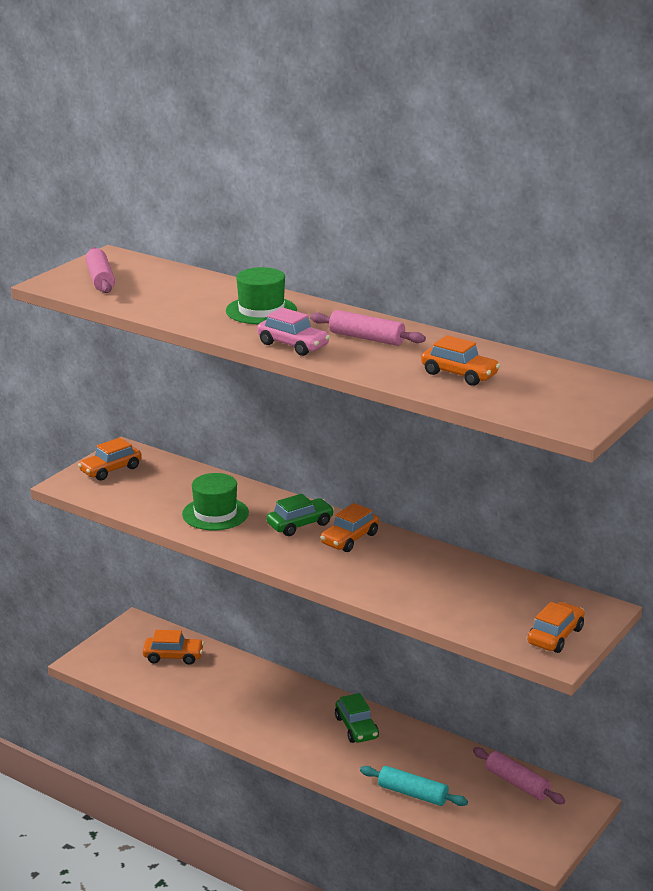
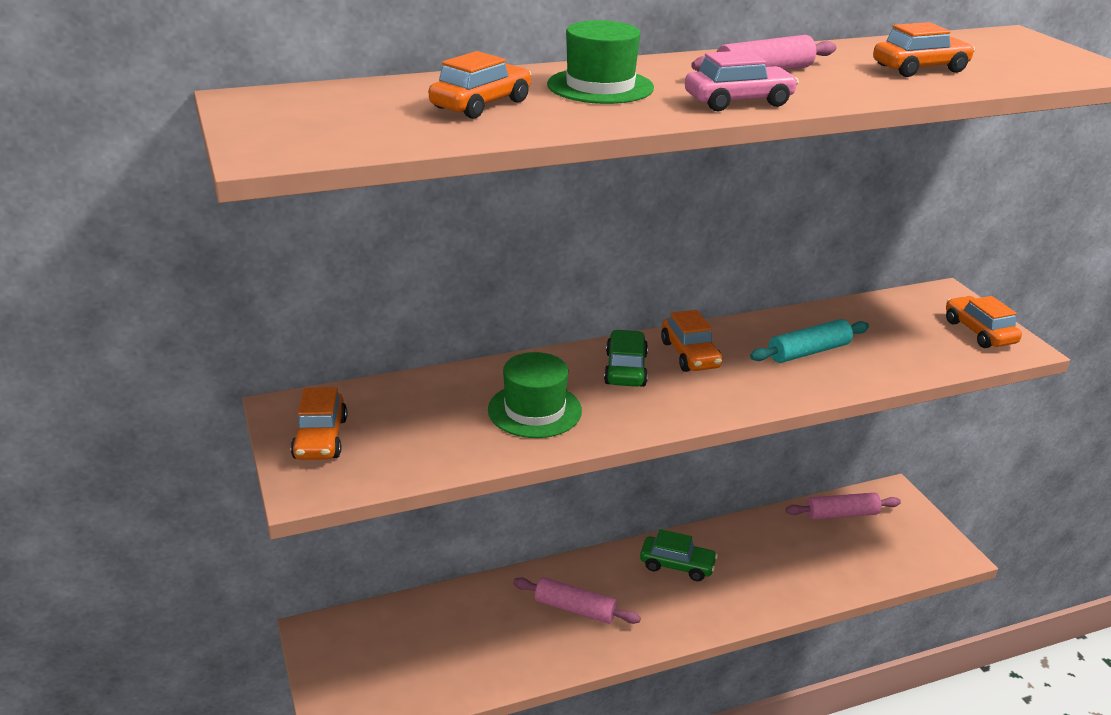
camera: 55 degrees left, 5 degrees up
pink rolling pin [85,247,115,293] -> pink rolling pin moved to [513,577,641,624]
orange car [143,630,204,665] -> orange car moved to [429,51,531,119]
turquoise rolling pin [360,766,468,806] -> turquoise rolling pin moved to [750,319,869,363]

